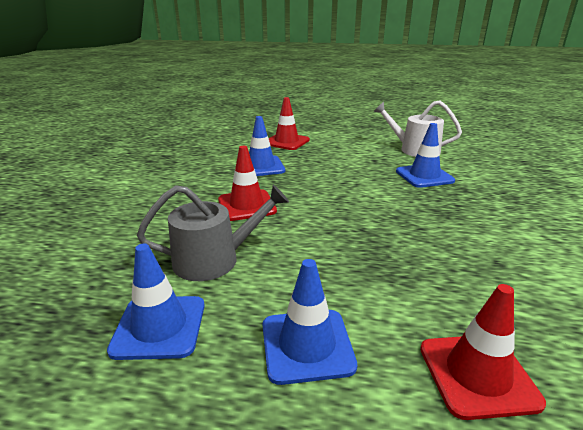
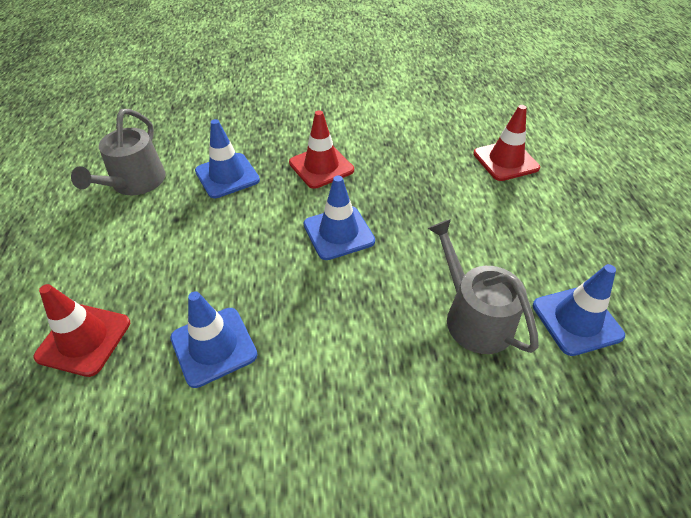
camera: 105 degrees left, 20 degrees up
red traffic cone [218,146,277,221] -> red traffic cone moved to [289,110,354,189]
blue traffic cone [263,259,358,385] -> blue traffic cone moved to [304,175,375,260]
white watering can [373,100,462,157] -> grey watering can [71,109,166,195]

